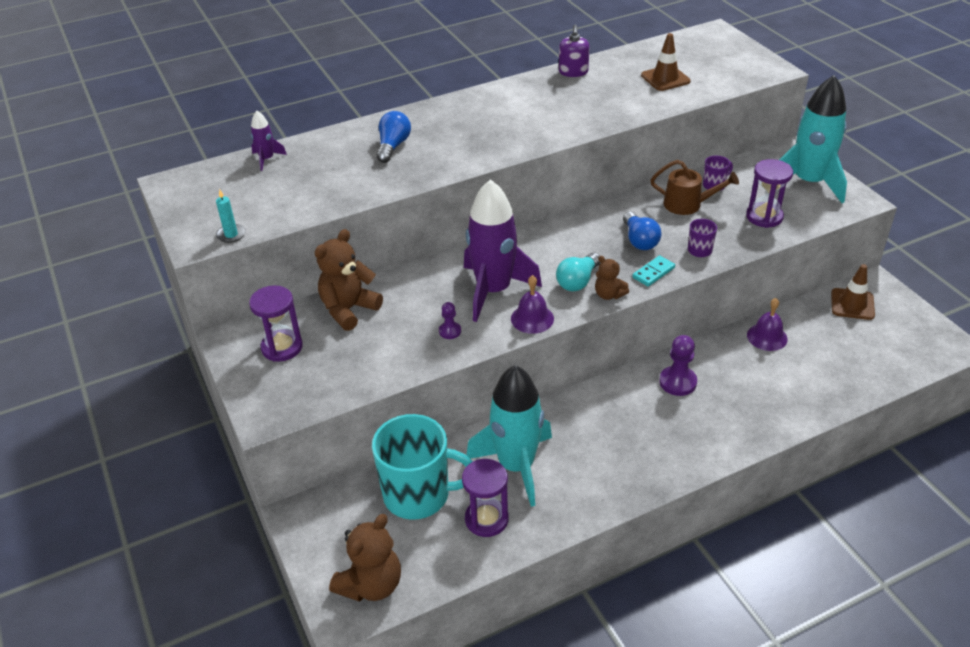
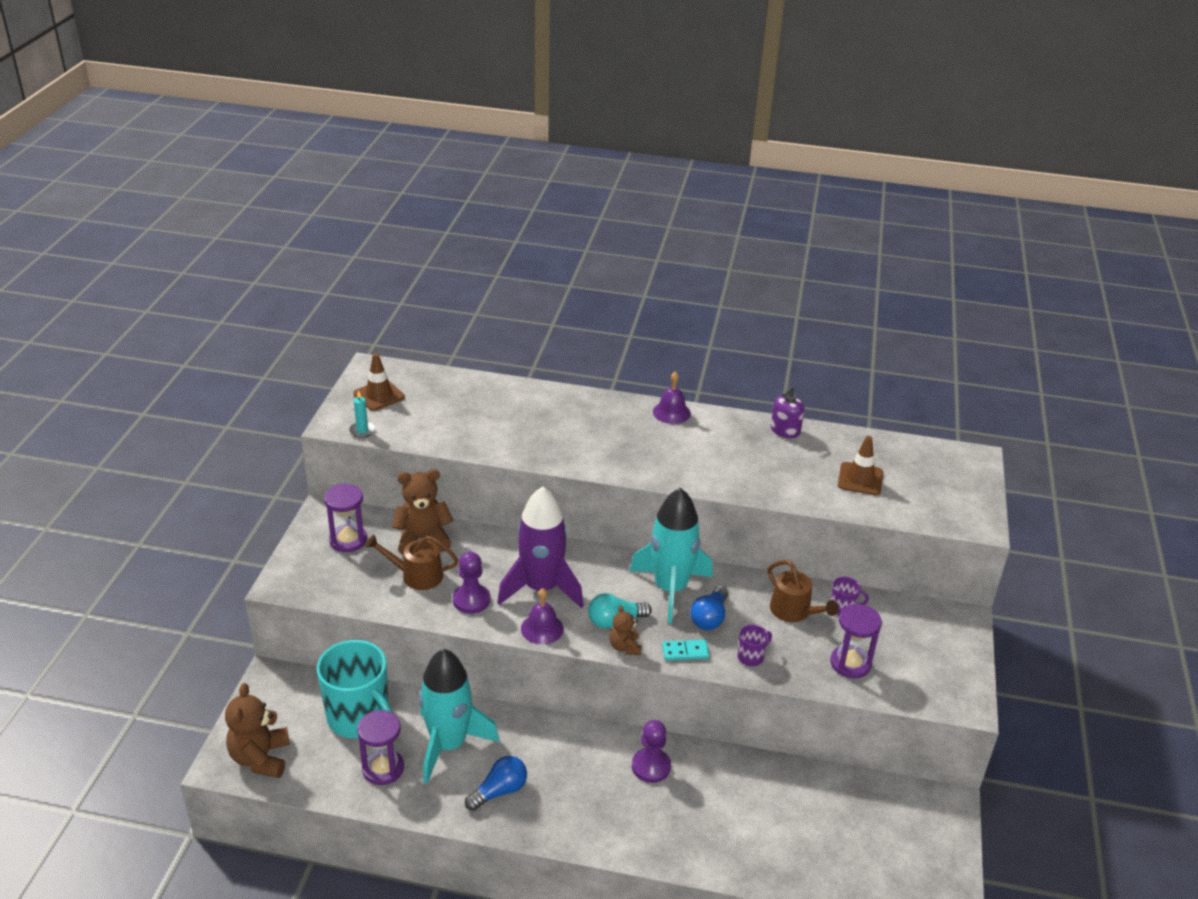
camera: 35 degrees right, 5 degrees down
purple rocket [251,111,287,171] -> none
brown teddy bear [329,514,401,602] -> brown teddy bear turned 105 degrees clockwise [225,683,290,778]
blue light bulb [377,111,411,163] -> blue light bulb moved to [465,756,527,811]
purple pawn [439,302,461,339] -> purple pawn [453,552,490,614], size x1.74
purple bell [747,298,788,351] -> purple bell moved to [653,371,691,424]
turquoise rocket [779,75,847,203] -> turquoise rocket moved to [630,488,713,624]
brown traffic cone [831,264,875,320] -> brown traffic cone moved to [354,353,405,411]
none -> brown watering can [365,535,458,590]

